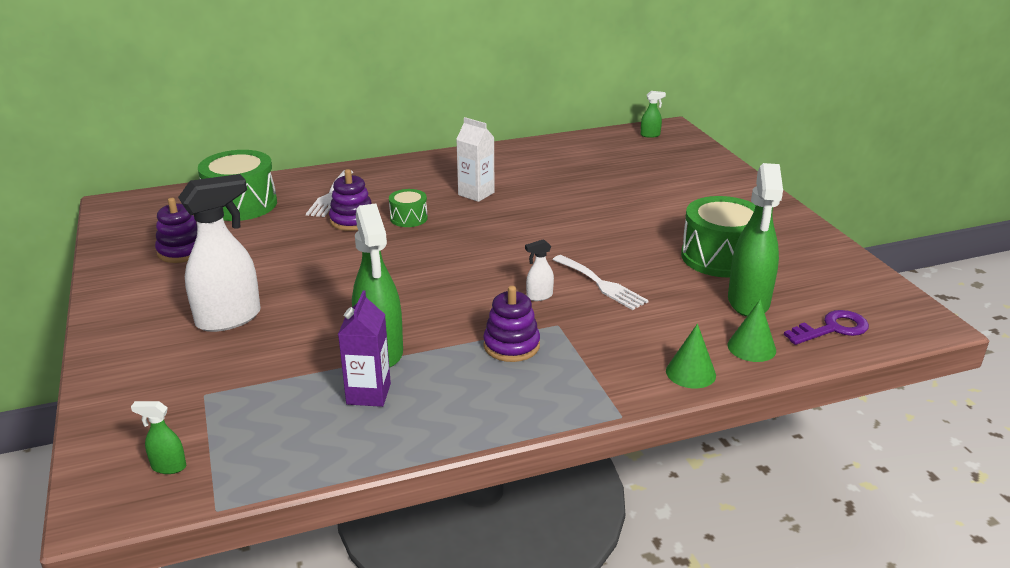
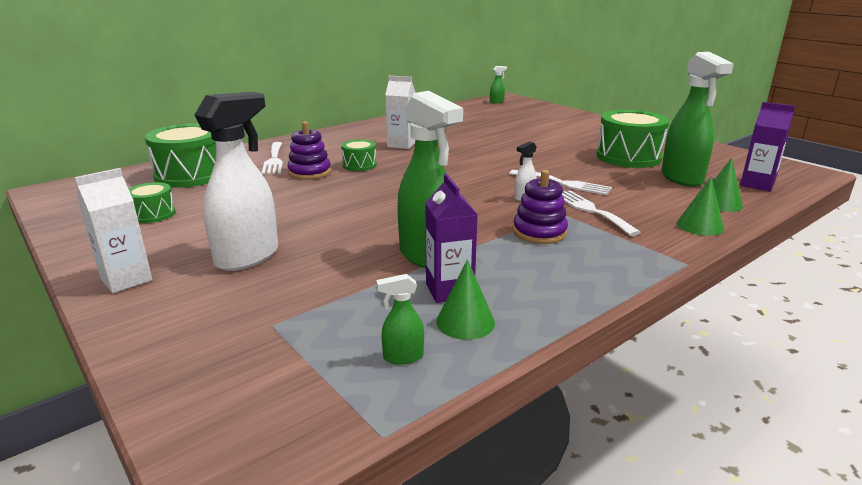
camera: 20 degrees left, 5 degrees down
green spray bottle [131,401,186,474] -> green spray bottle moved to [376,274,424,365]
purple stacking toy [155,198,197,263] -> green drum [129,182,176,223]
purple key [784,310,869,345] -> purple carton [740,102,795,191]
none -> white carton [75,168,152,293]
none -> green cone [436,259,495,340]
none -> white fork [562,190,641,236]

